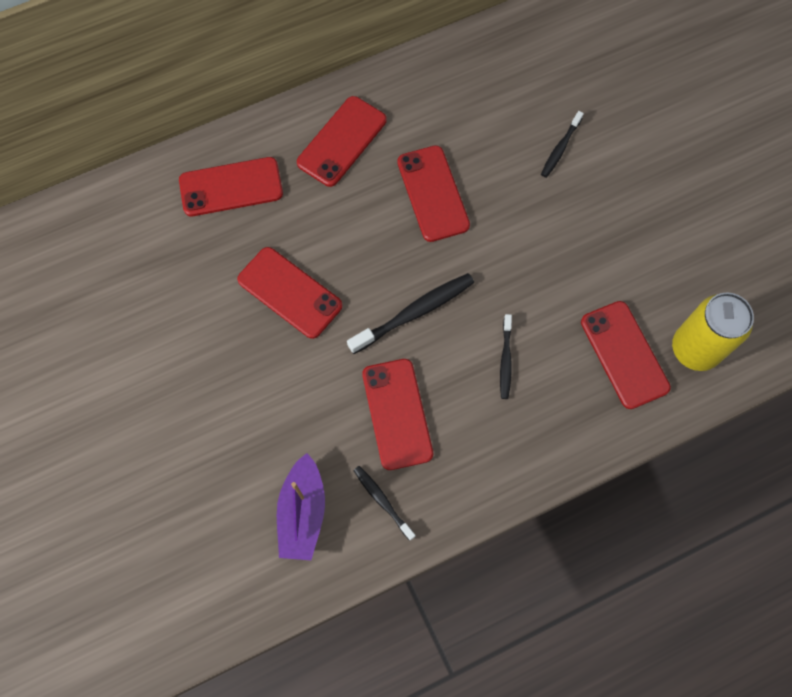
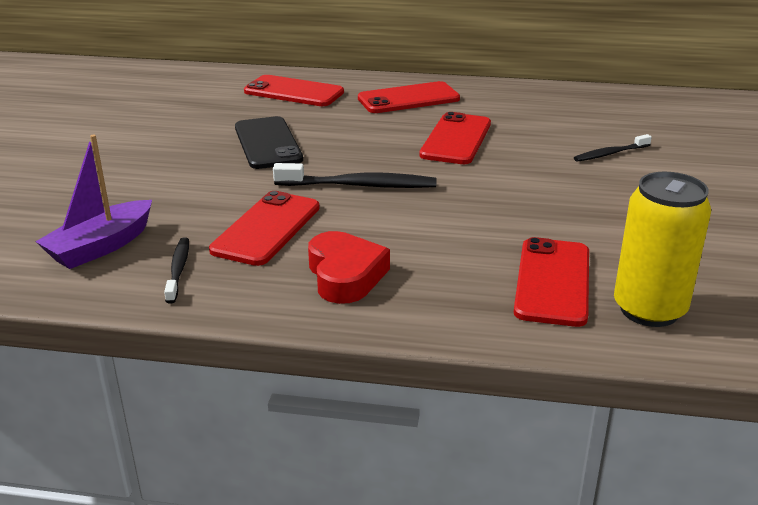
camera: 35 degrees right, 40 degrees down
red phone [237,247,342,339] -> black phone [235,116,303,169]
black toothbrush [500,314,512,399] -> none
none -> red heart [308,231,390,304]

